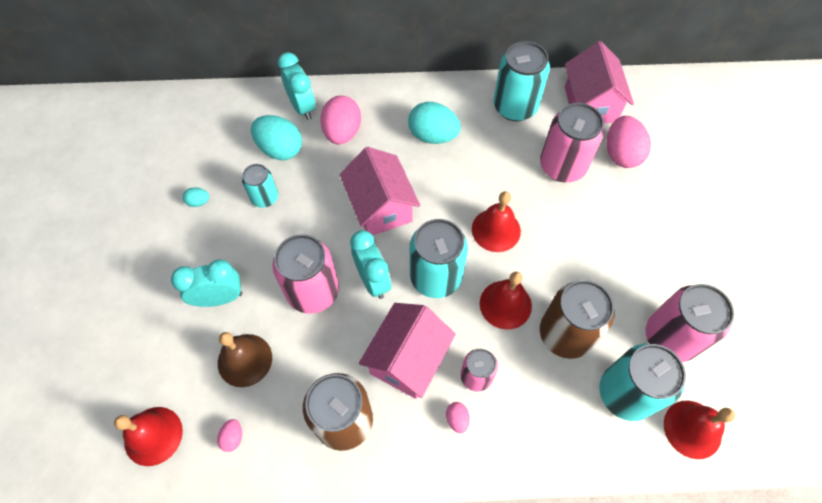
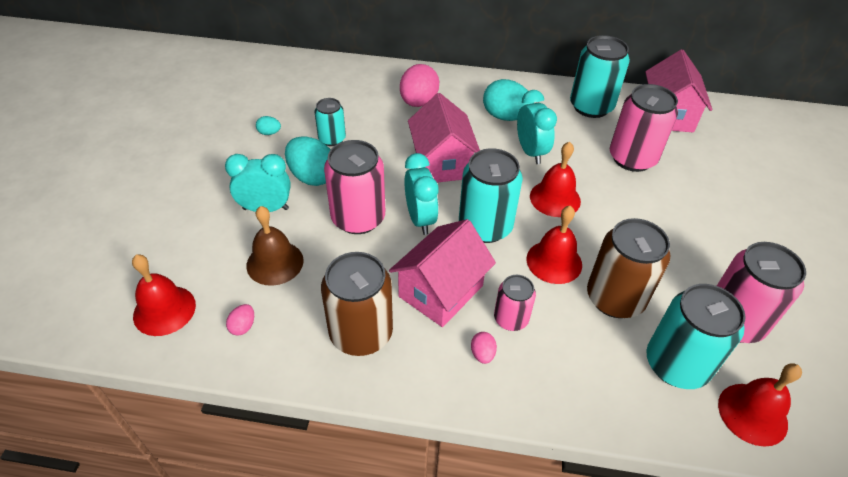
camera: 10 degrees right, 15 degrees down
turquoise egg [251,115,302,160] -> turquoise egg moved to [285,136,331,186]
turquoise clock [278,52,316,120] -> turquoise clock moved to [517,90,557,164]
pink egg [607,116,651,168] -> none

